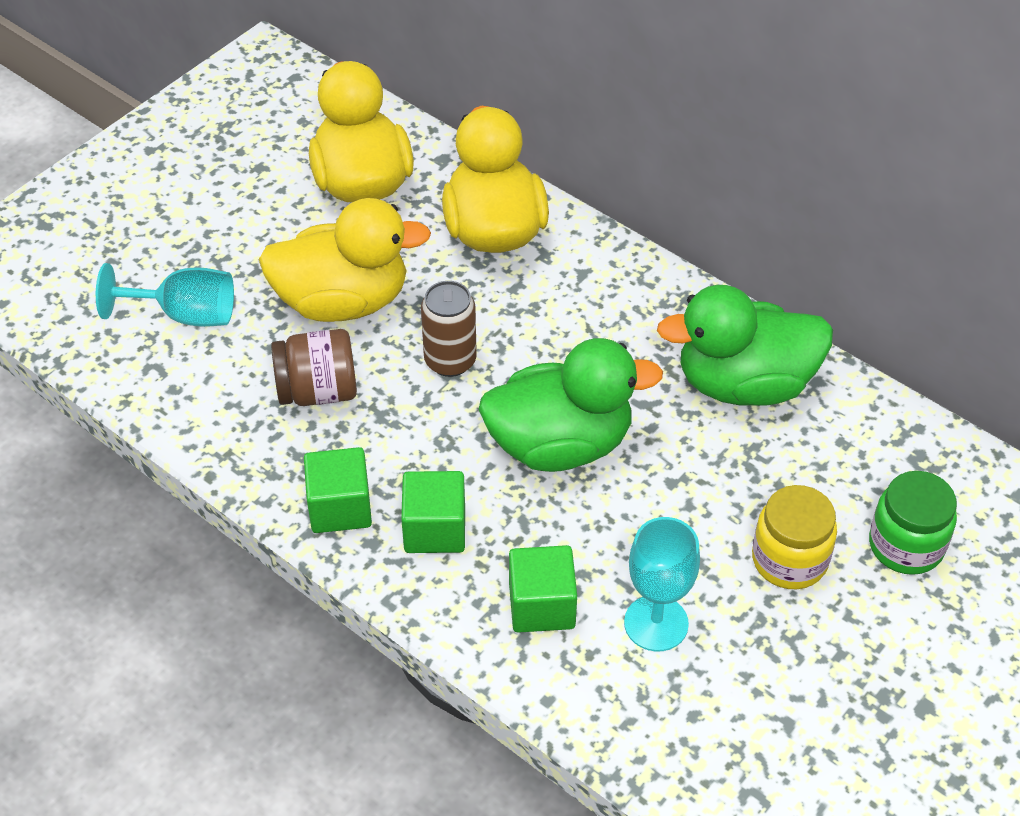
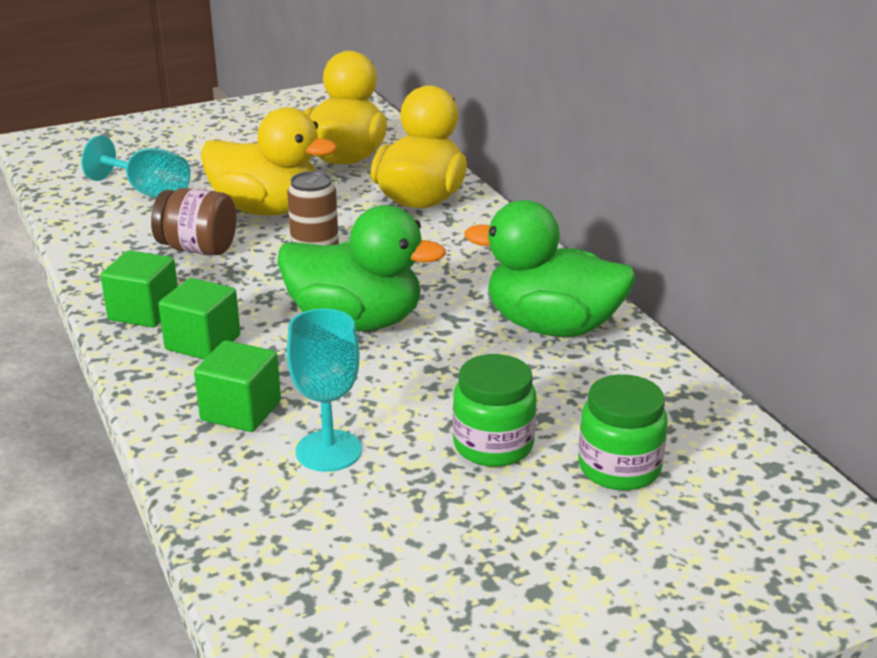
camera: 25 degrees right, 20 degrees down
yellow jar [752,485,837,589] -> green jar [453,354,536,467]

